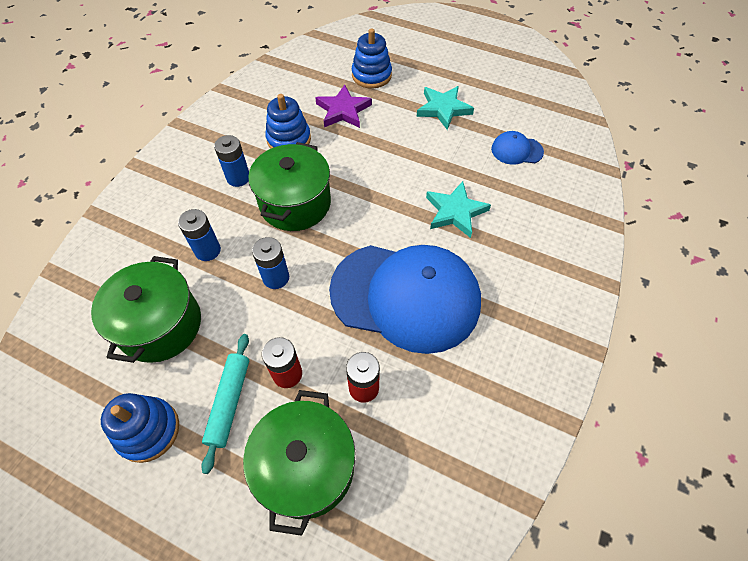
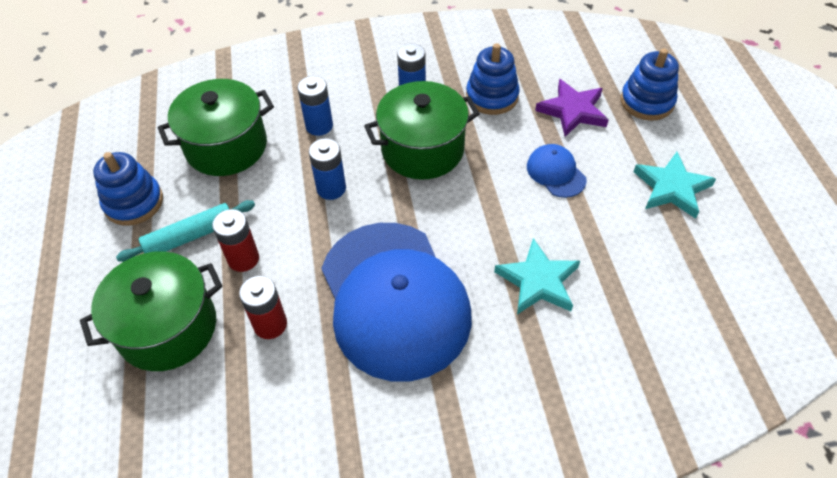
camera: 55 degrees right, 5 degrees down
blue cap [491,131,544,165] -> blue cap moved to [527,144,587,198]

